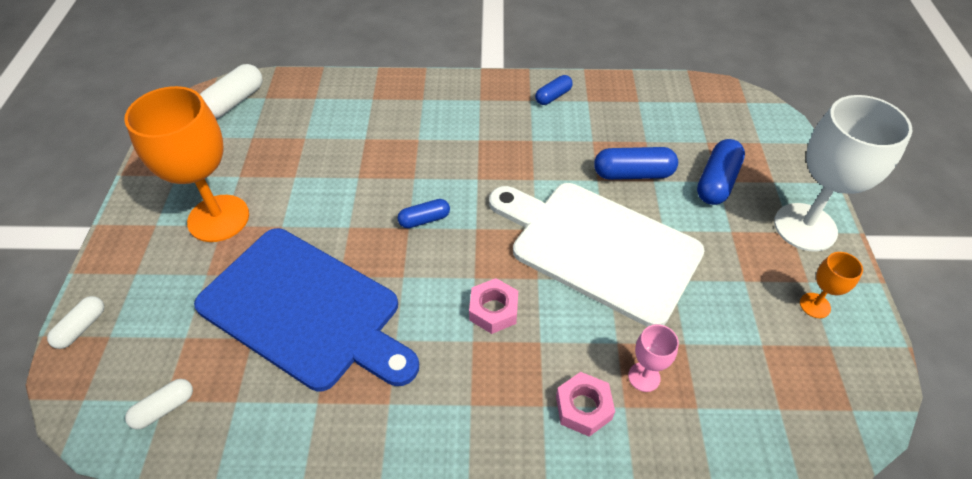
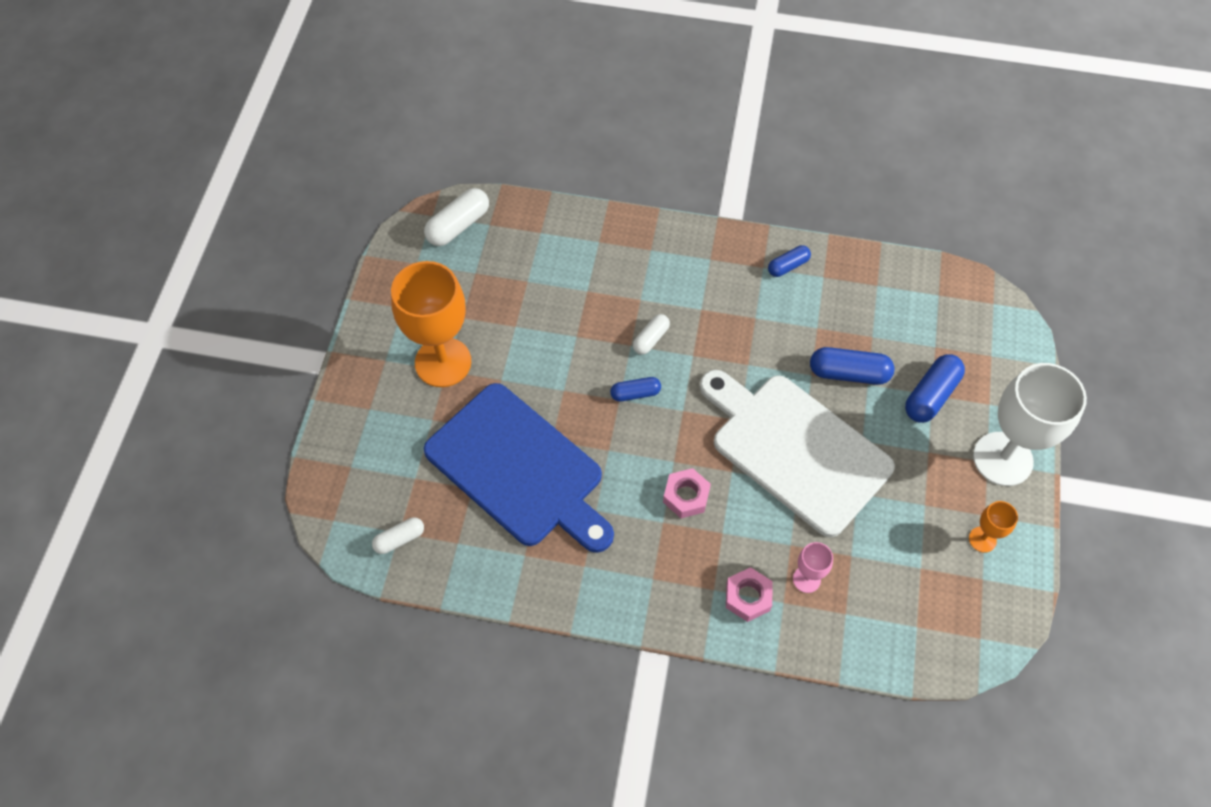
camera: 10 degrees right, 10 degrees up
white capsule [47,296,104,349] -> white capsule moved to [633,314,670,355]

